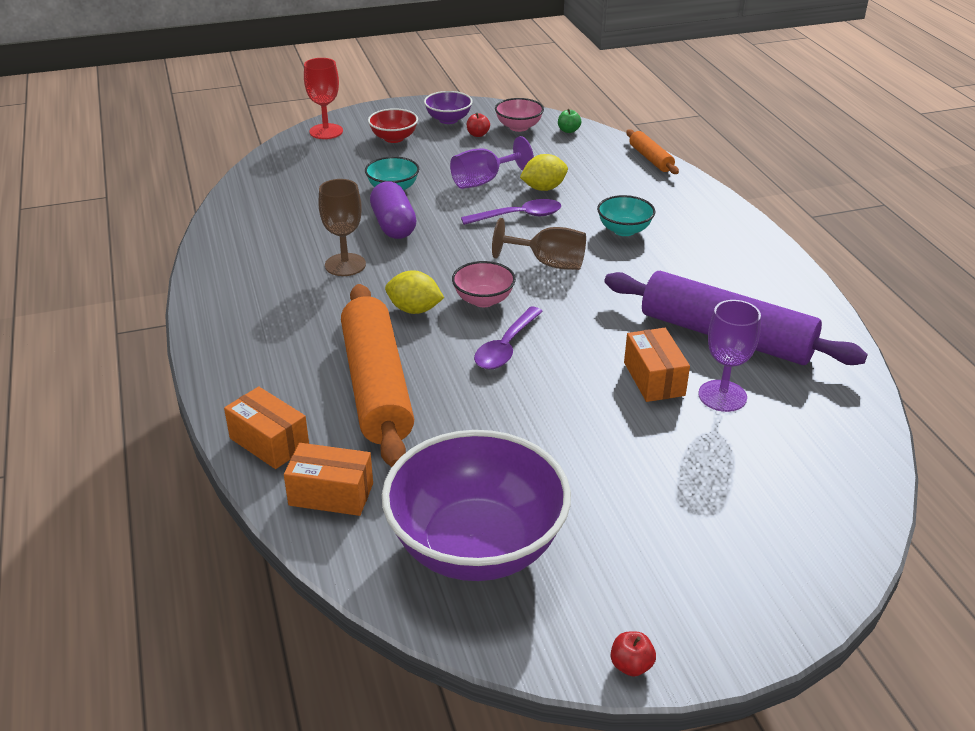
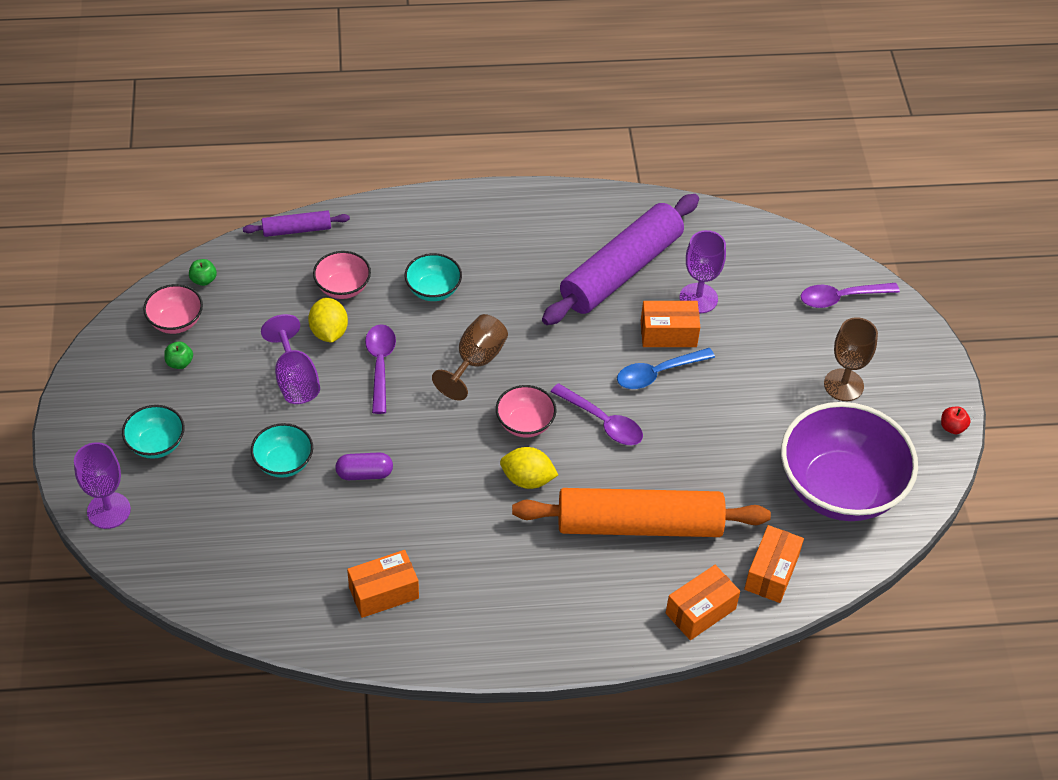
camera: 80 degrees left, 15 degrees up
red goblet [304,58,343,139] -> purple goblet [74,442,131,529]
brown goblet [318,179,366,276] -> brown goblet moved to [824,317,878,401]
red bowl [368,108,418,143] -> turquoise bowl [122,405,185,459]
purple capsule [370,182,417,239] -> purple capsule [335,452,393,480], size x0.66
yellow lemon [385,270,444,314] -> yellow lemon turned 75 degrees clockwise [500,447,558,489]
purple bowl [424,91,473,124] -> none
red apple [467,113,490,137] -> green apple [164,341,193,369]
orange rolling pin [626,129,679,174] -> purple rolling pin [243,210,350,237]
none -> pink bowl [313,251,371,299]
none -> orange box [347,550,419,618]
none -> blue spoon [617,348,715,389]
none -> purple spoon [801,283,900,308]

